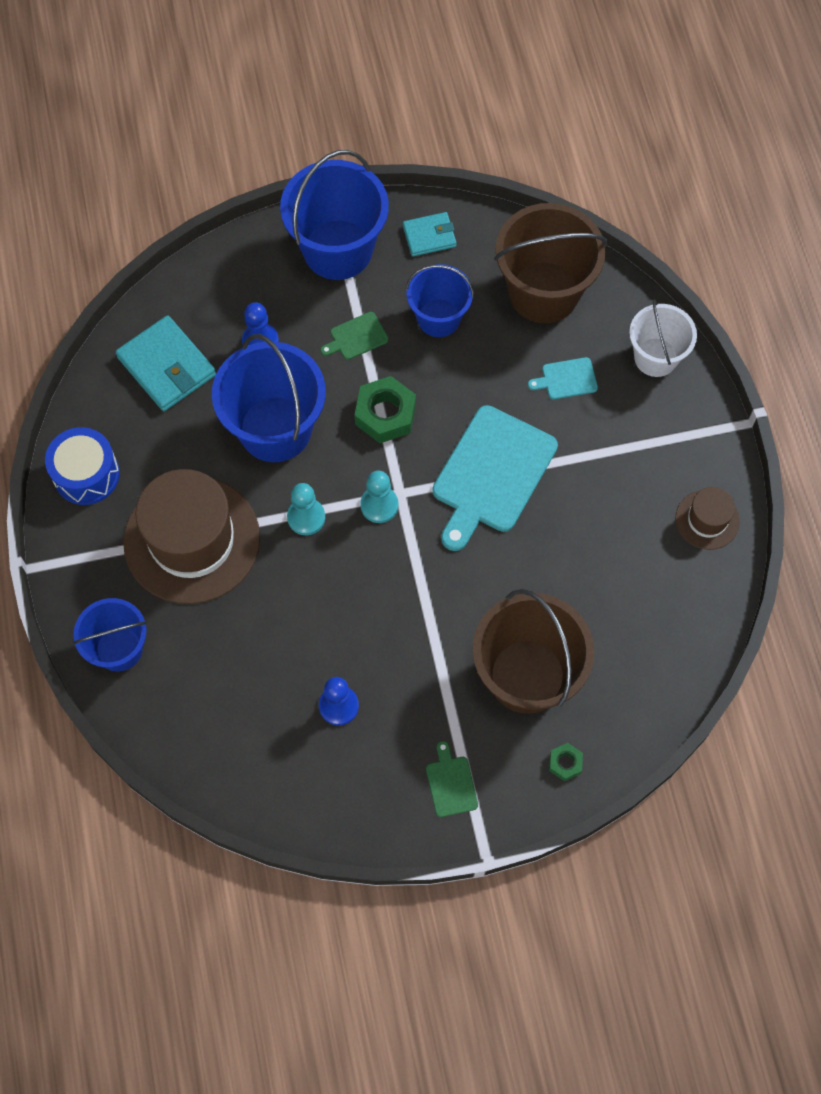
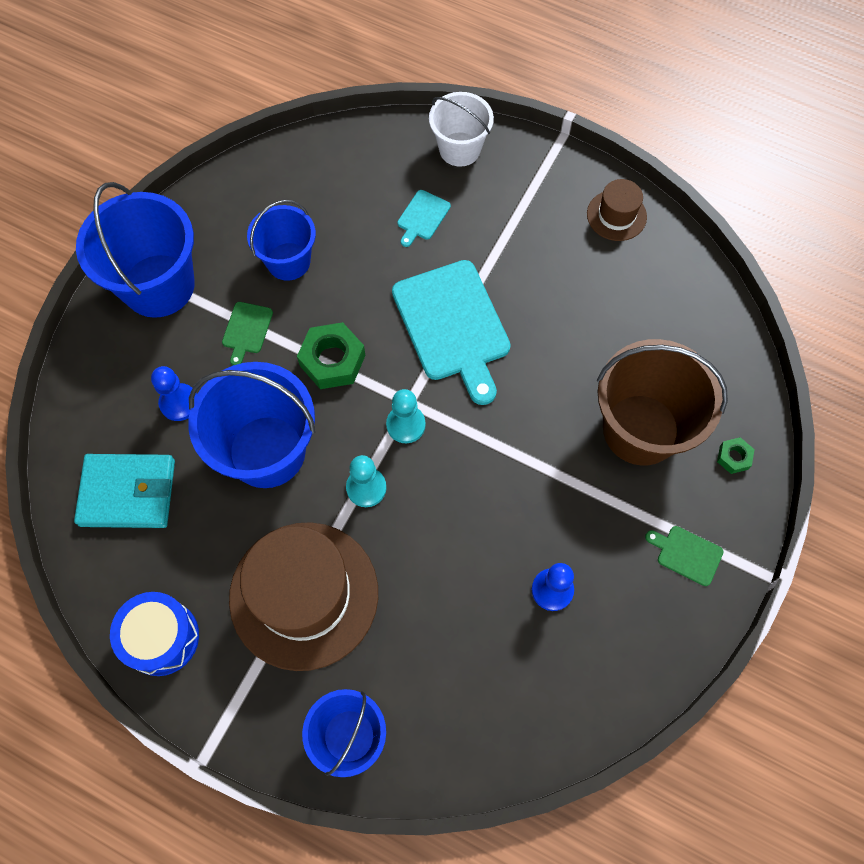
camera: 50 degrees left, 0 degrees up
turquoise wallet [403,212,457,256] -> none
brown bucket [494,203,607,323] -> none

